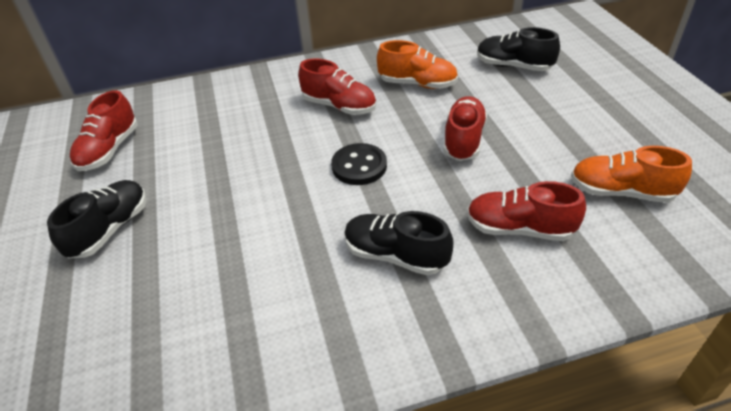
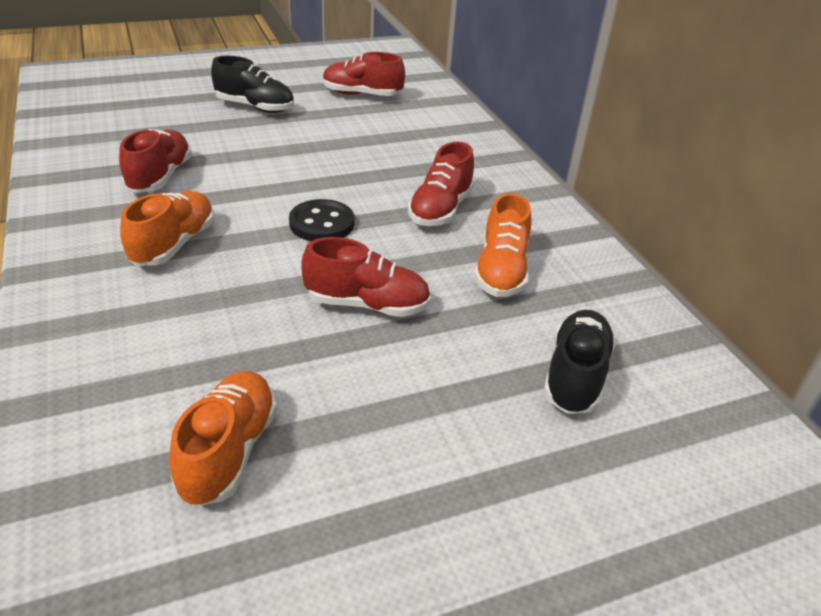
camera: 80 degrees right, 5 degrees down
black shoe [344,211,453,276] -> orange shoe [120,191,215,266]
red shoe [467,181,586,241] -> red shoe moved to [119,129,192,193]

